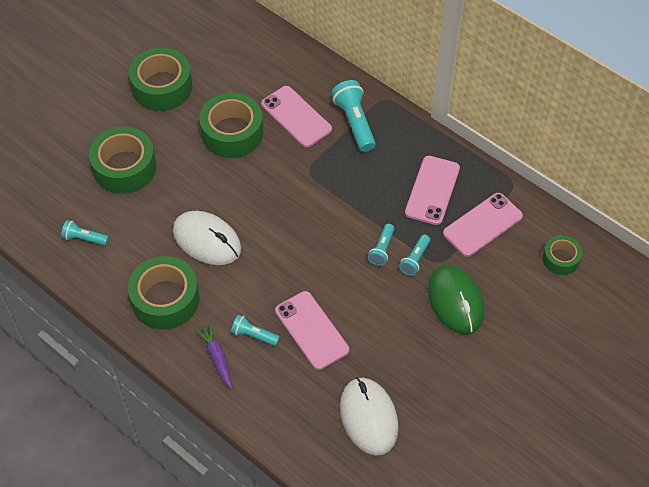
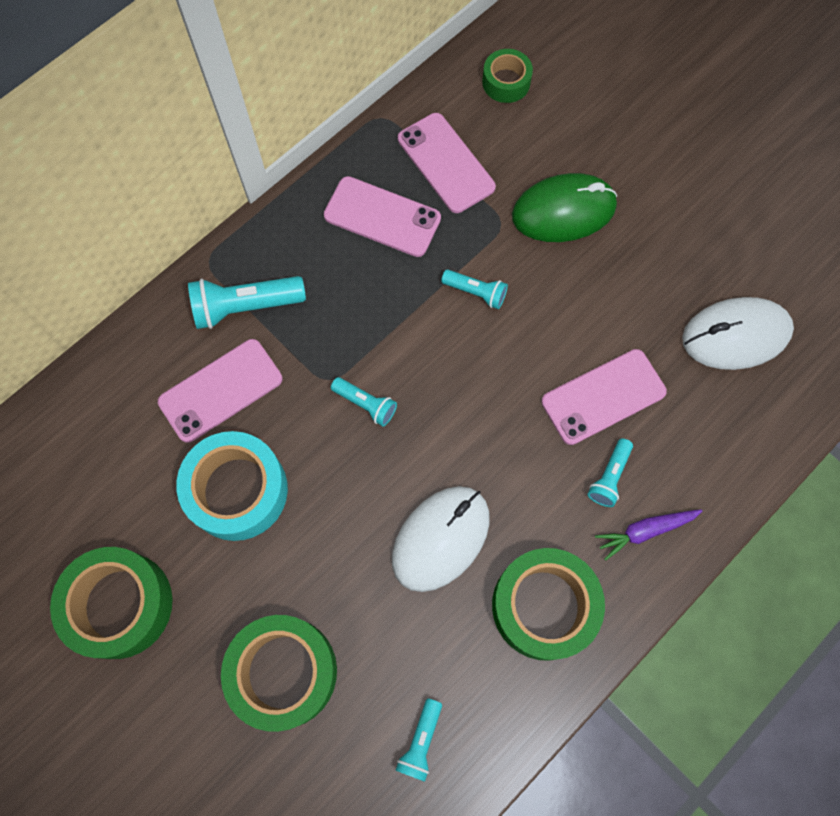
camera: 85 degrees left, 15 degrees up
green tape [199,93,263,158] -> turquoise tape [176,431,288,541]
turquoise flashlight [399,235,430,276] -> turquoise flashlight moved to [331,377,397,427]

